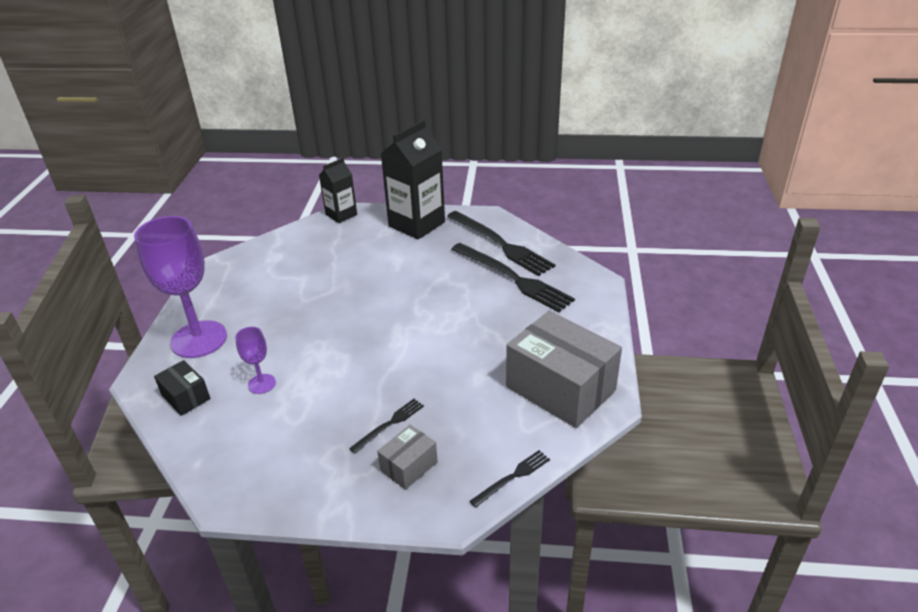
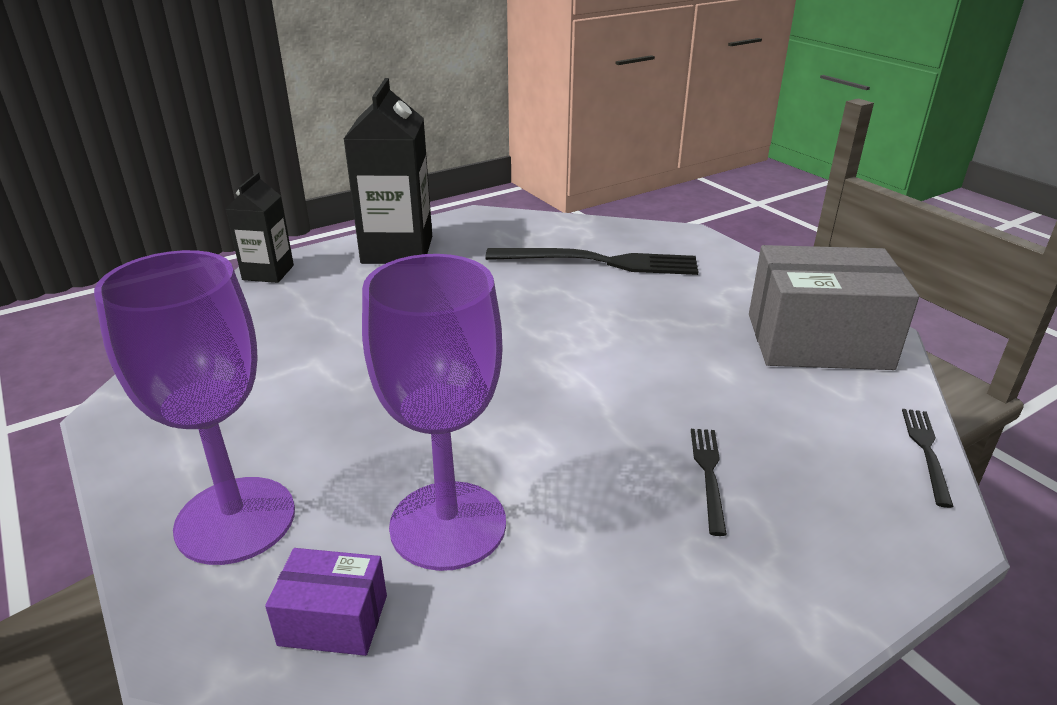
camera: 40 degrees left, 5 degrees down
black box [154,360,211,416] -> purple box [265,548,387,656]
purple goblet [235,327,276,394] -> purple goblet [362,254,506,571], size x2.15
grey box [377,425,437,490] -> none
black fork [447,211,555,276] -> none

